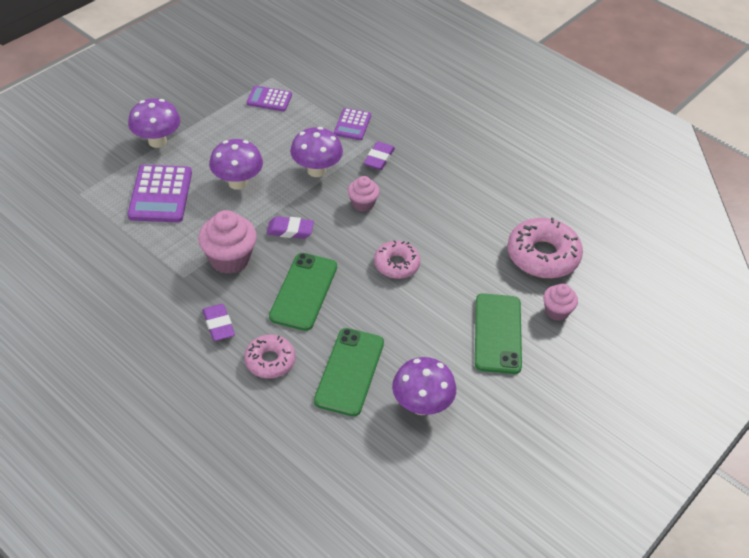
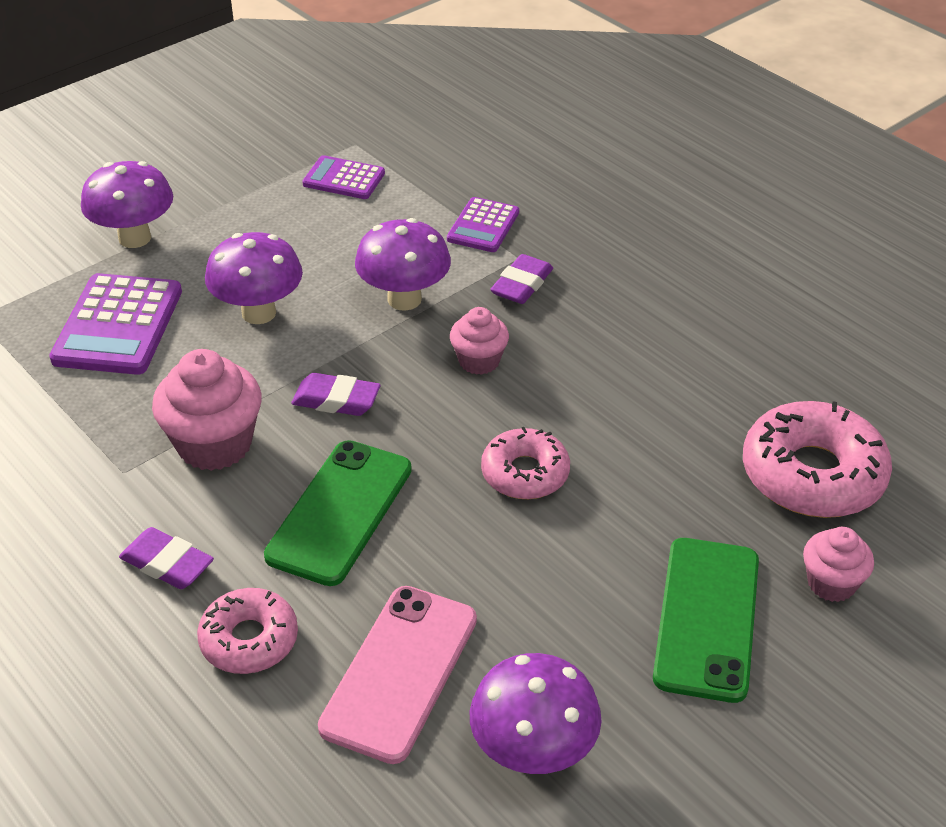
camera: 10 degrees right, 5 degrees down
purple eraser [202,304,235,341] -> purple eraser turned 45 degrees counterclockwise [119,527,214,589]
green phone [314,328,384,416] -> pink phone [318,586,477,764]

